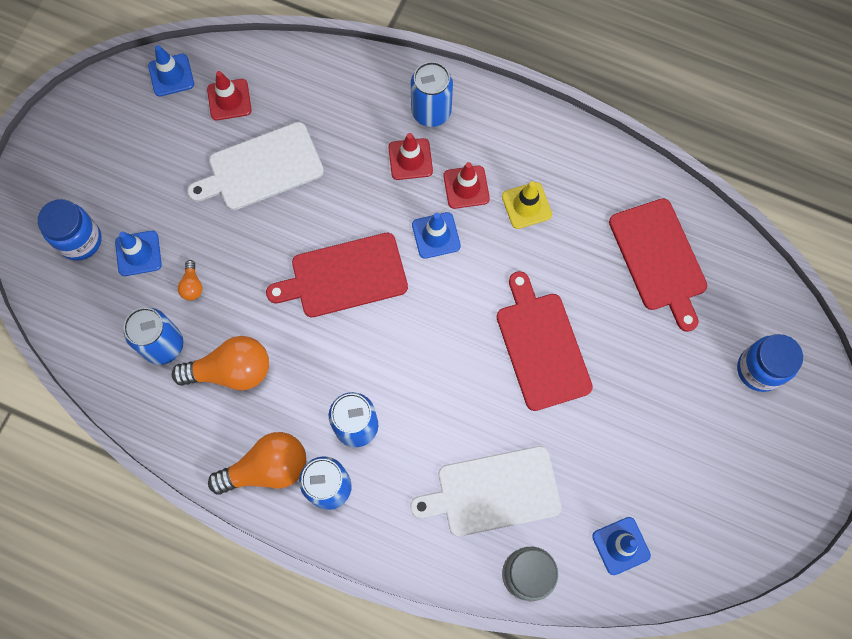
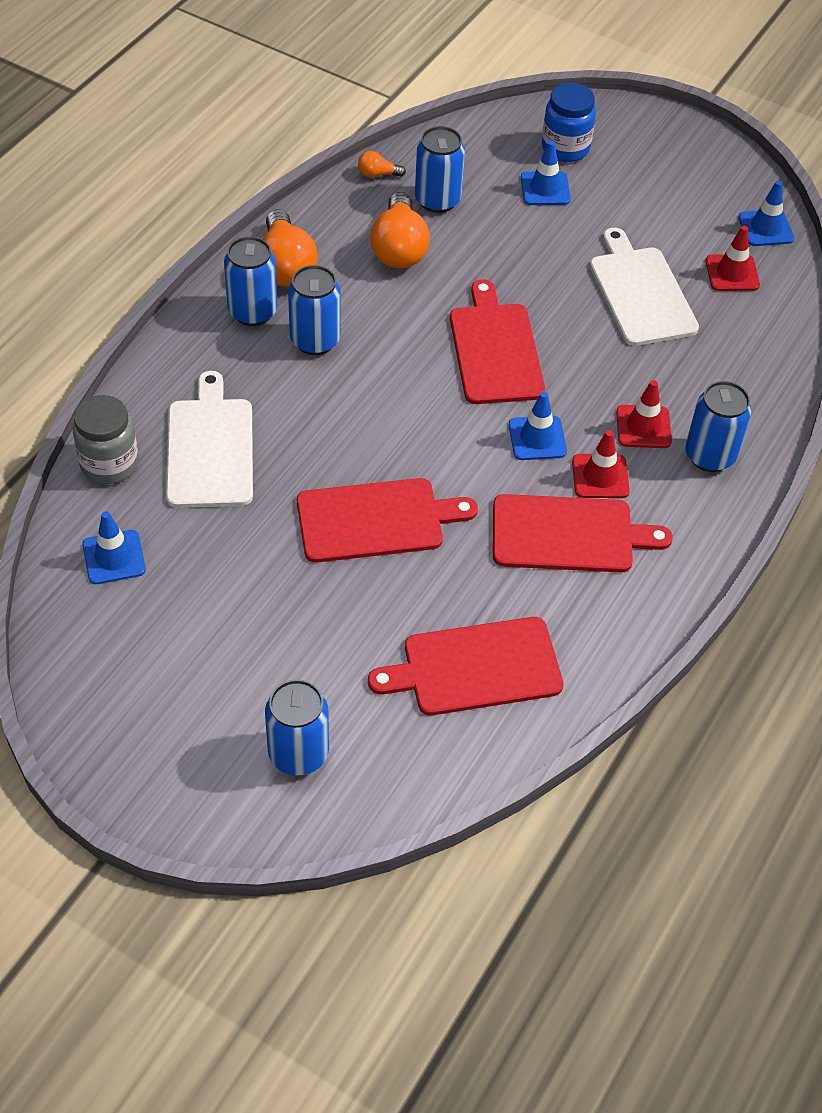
camera: 95 degrees right, 20 degrees down
orange light bulb [178,260,203,301] -> orange light bulb moved to [358,151,406,178]
yellow traffic cone [502,181,552,229] -> red cutting board [493,494,673,573]
blue jar [737,334,803,392] -> blue can [265,679,329,775]

